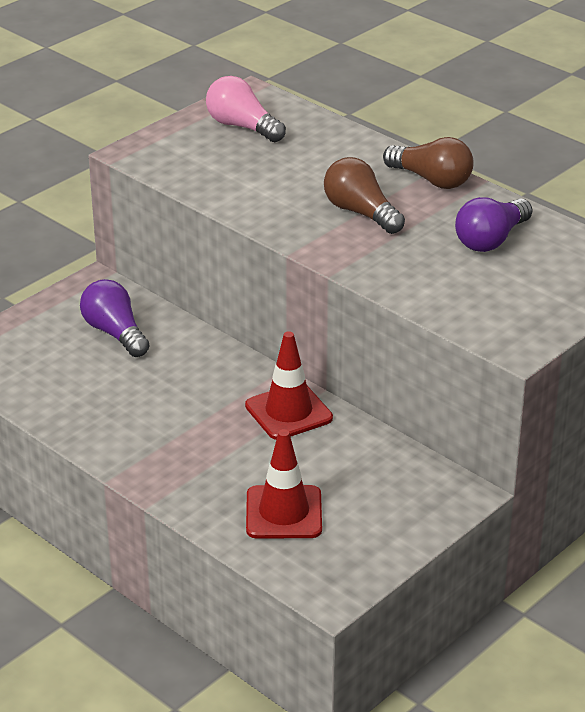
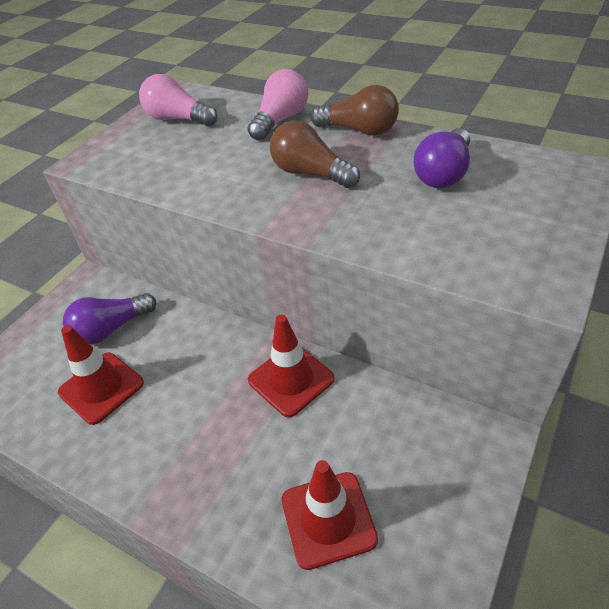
camera: 10 degrees left, 10 degrees up
purple light bulb [80,279,150,357] -> purple light bulb turned 75 degrees counterclockwise [63,293,156,345]
none -> red traffic cone [58,325,144,425]
none -> pink light bulb [247,69,308,141]

